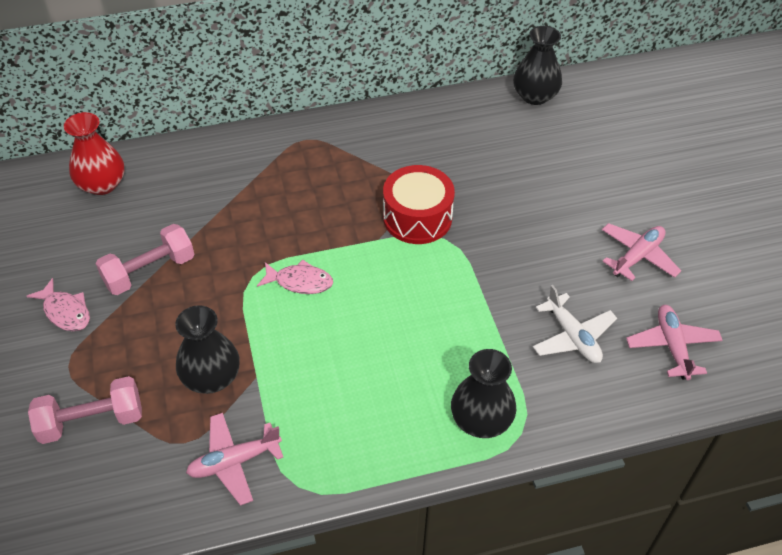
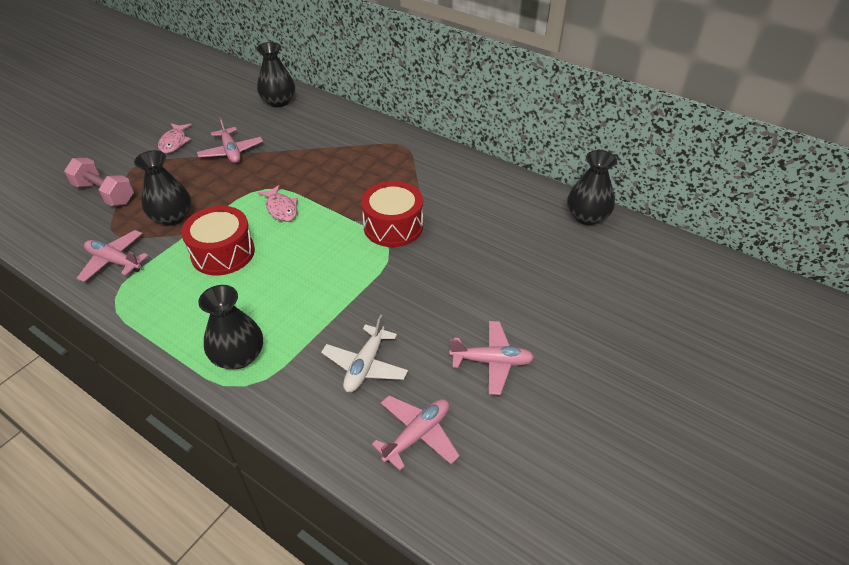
camera: 50 degrees right, 5 degrees down
red vase [64,112,125,195] -> black vase [256,42,295,107]
pink dumbbell [95,224,195,295] -> pink plane [197,117,263,163]
none -> red drum [181,206,255,276]

